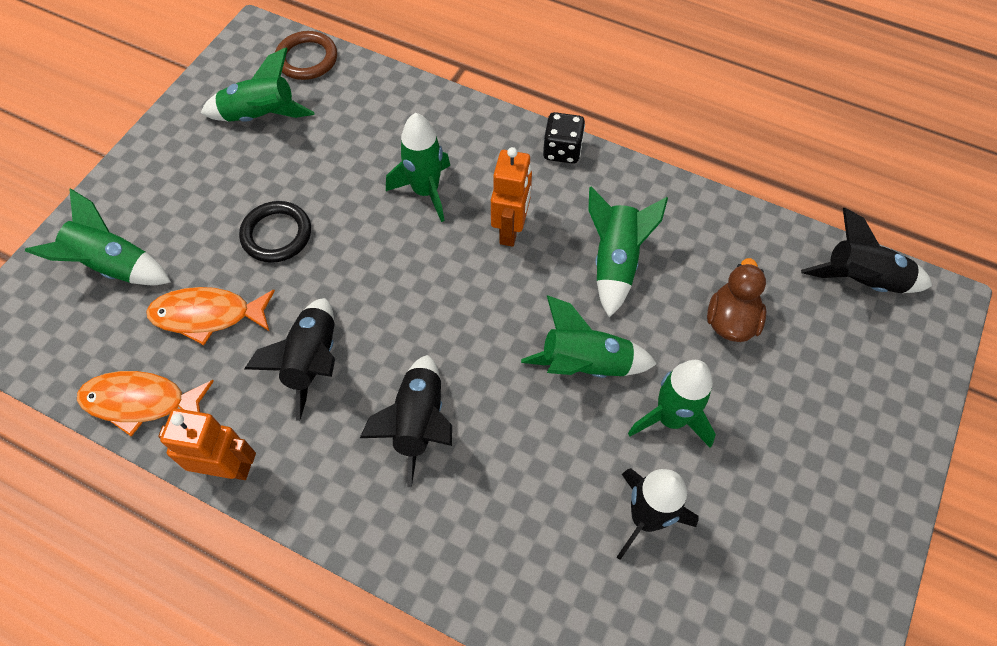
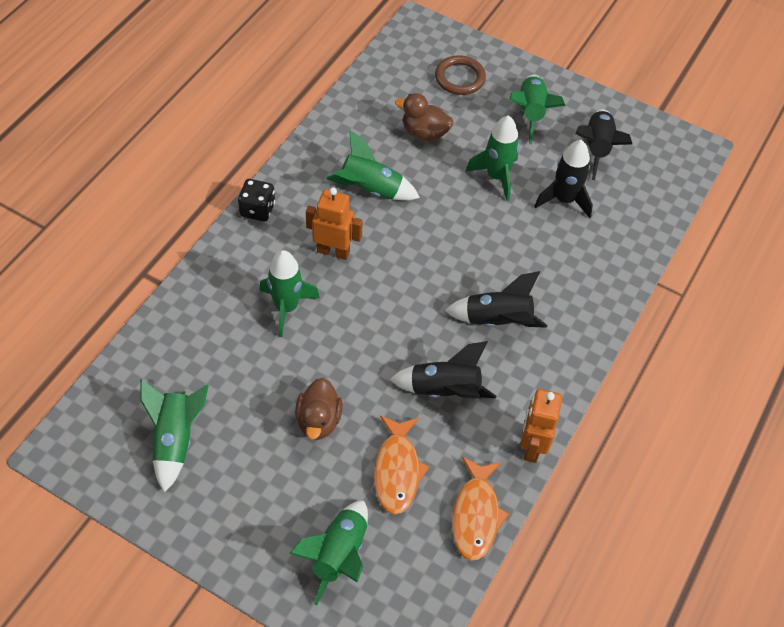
camera: 90 degrees left, 5 degrees down
black ring [239,201,311,263] -> brown duck [295,378,343,440]
brown ring [275,31,337,80] -> brown ring moved to [435,55,486,95]
green rocket [521,295,657,378] -> green rocket moved to [509,75,566,144]
black rocket [801,208,932,293] -> black rocket moved to [575,109,632,180]

